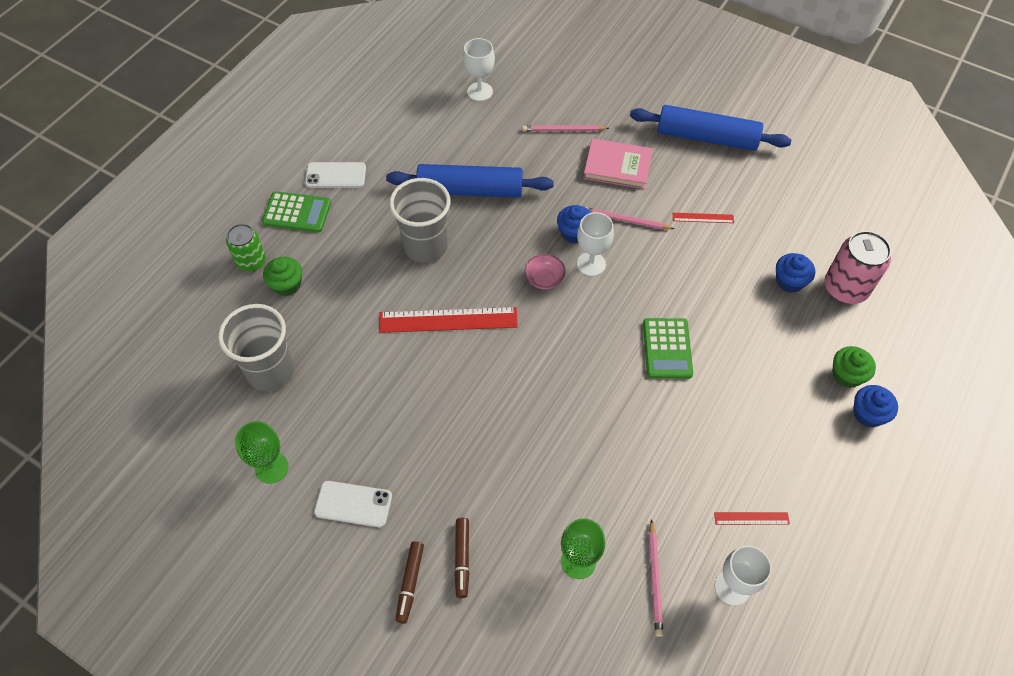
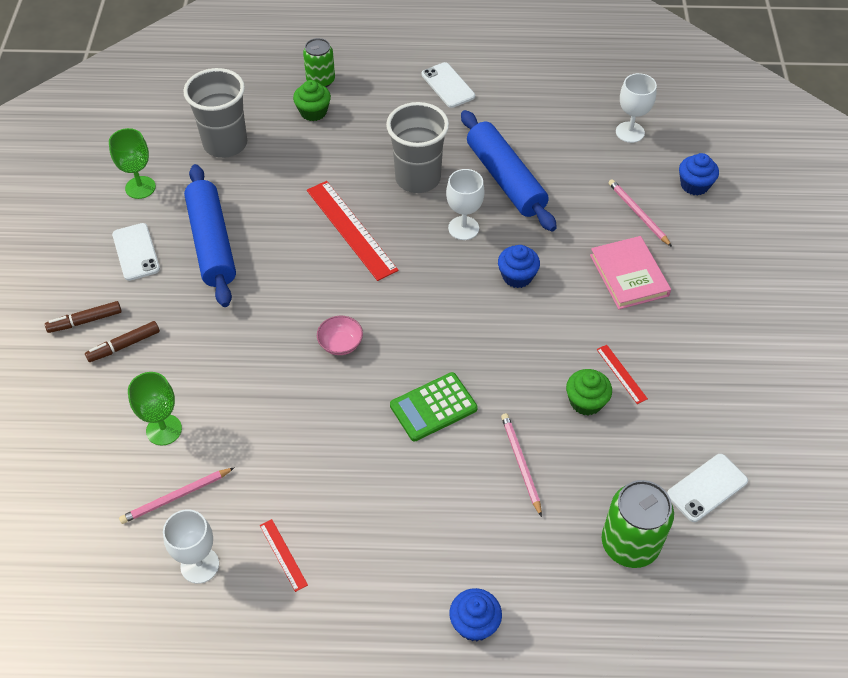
camera: 60 degrees right, 5 degrees down
green calculator [262,191,331,233] -> none
pink bowl [525,254,565,289] -> pink bowl moved to [317,316,363,355]
white goblet [577,212,614,276] -> white goblet moved to [446,169,485,240]
pink pencil [585,207,675,229] -> pink pencil moved to [501,413,542,517]
blue rolling pin [630,105,791,151] -> blue rolling pin moved to [184,164,236,307]
blue cupcake [776,253,815,293] -> blue cupcake moved to [679,153,719,196]
pink can [824,231,891,304] -> green can [602,480,674,568]
green cupcake [833,346,876,388] -> green cupcake moved to [566,369,612,415]
none -> white phone [667,454,748,522]

